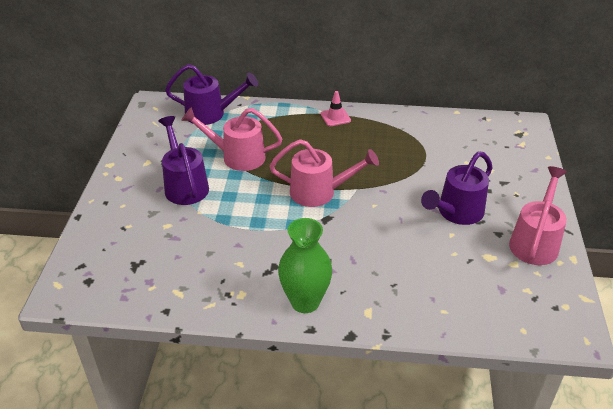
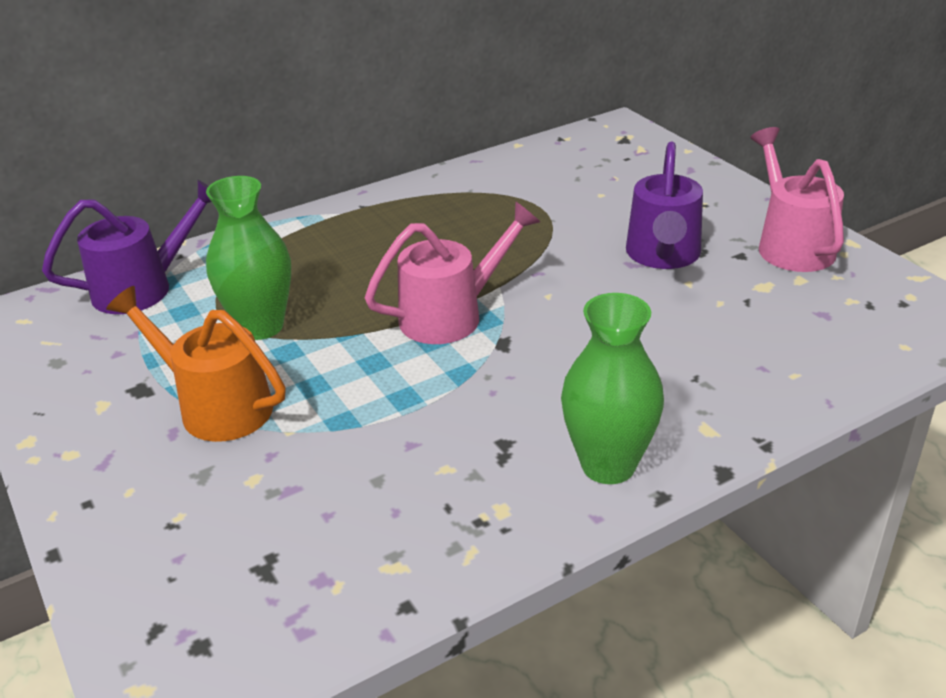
camera: 35 degrees left, 5 degrees down
purple watering can [158,116,209,205] -> orange watering can [106,286,286,442]
pink watering can [181,107,283,171] -> green vase [206,176,291,340]
pink traffic cone [321,91,351,126] -> none

